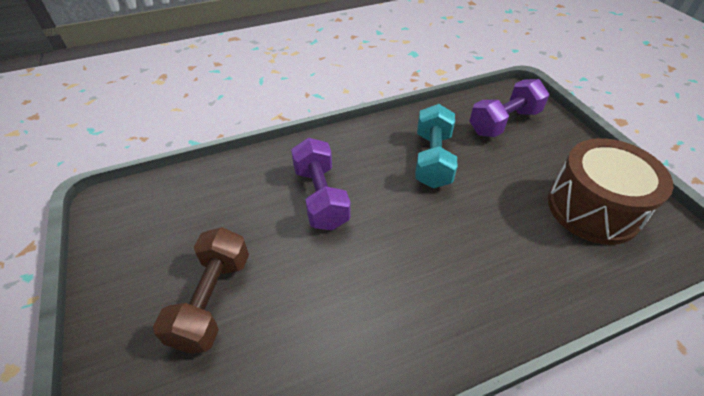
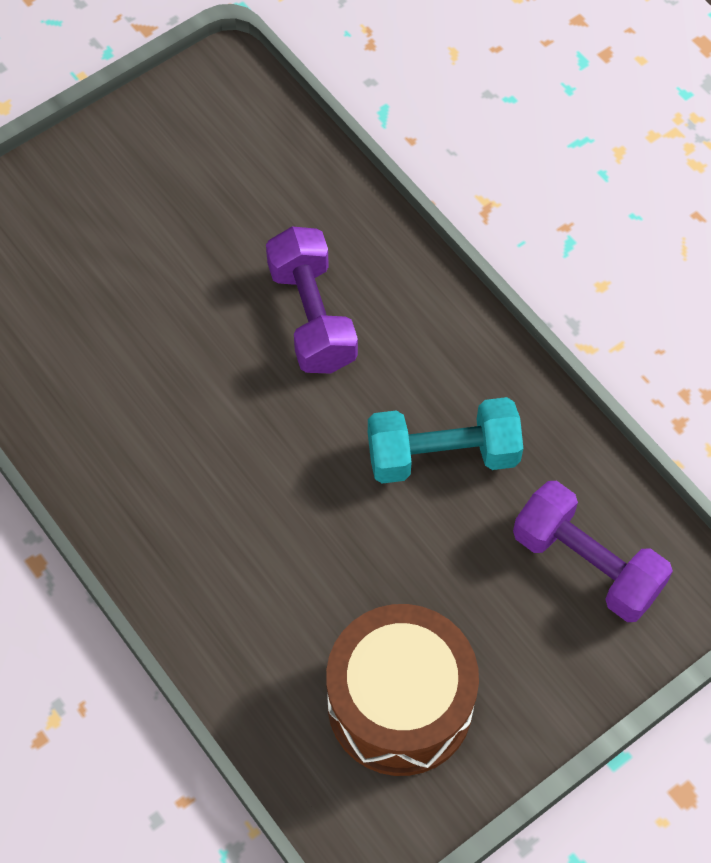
camera: 75 degrees right, 15 degrees up
brown dumbbell [153,227,249,353] -> none
purple dumbbell [291,138,351,230] -> purple dumbbell turned 75 degrees counterclockwise [266,226,358,373]

